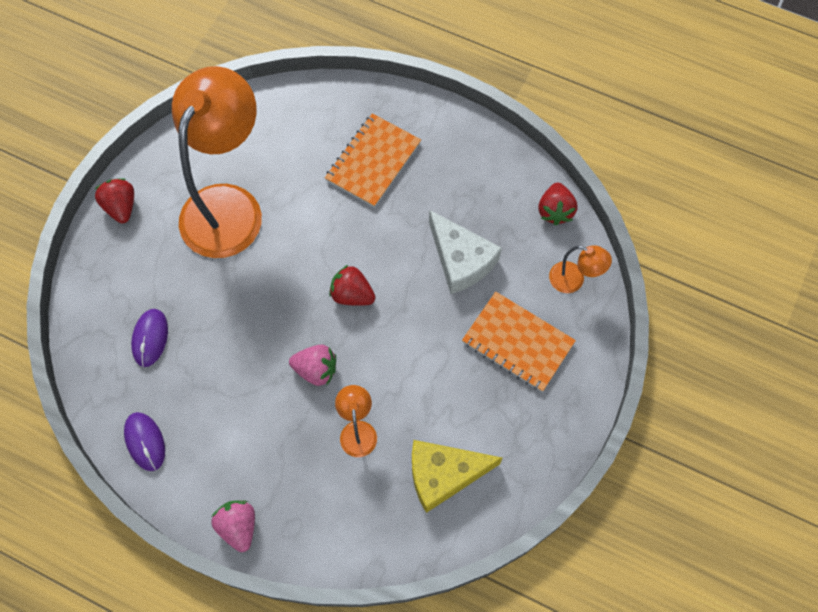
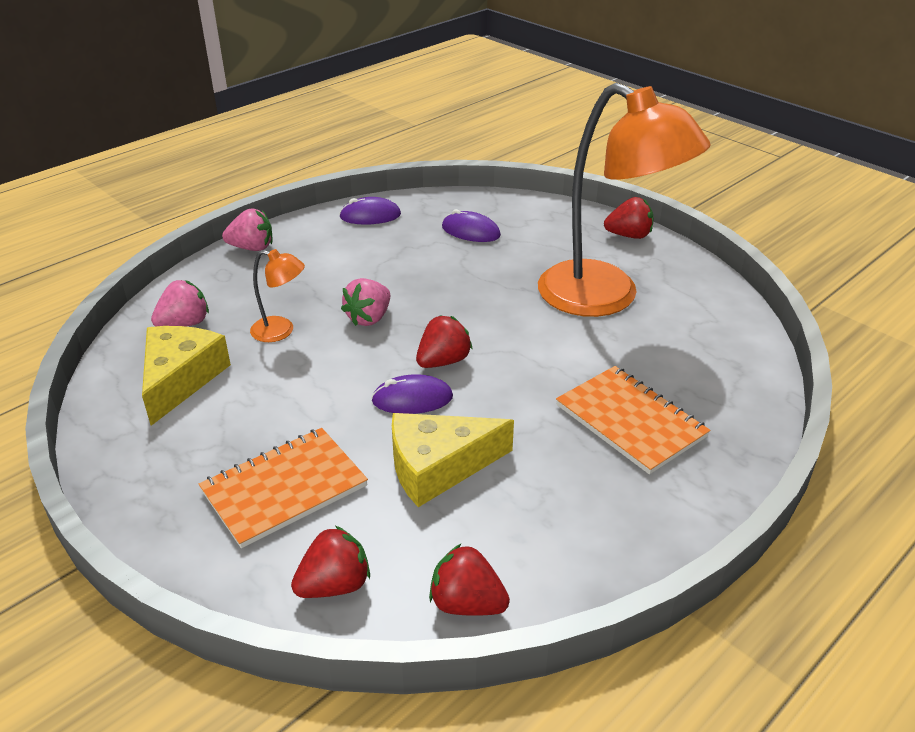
camera: 110 degrees right, 30 degrees down
white cheese [429,210,502,294] -> yellow cheese [392,413,514,507]
orange lamp [549,245,612,293] -> red strawberry [291,526,370,598]
none -> pink strawberry [151,280,209,327]
none -> purple mouse [371,374,453,414]

